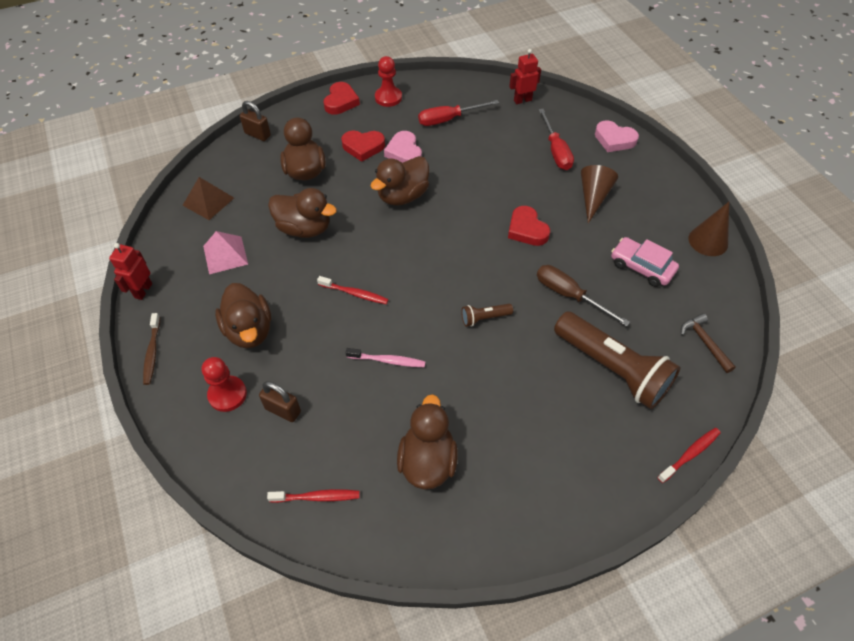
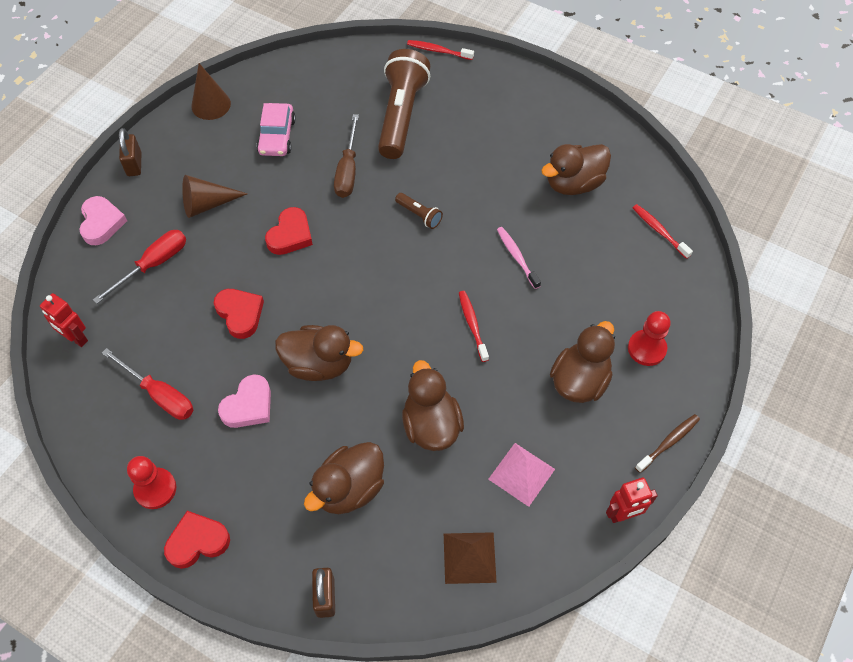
camera: 125 degrees left, 5 degrees up
brown padlock [259,381,301,422] -> brown padlock moved to [119,128,141,176]
red heart [341,131,385,162] -> red heart moved to [214,289,264,339]
brown hammer [681,313,736,373] -> none

